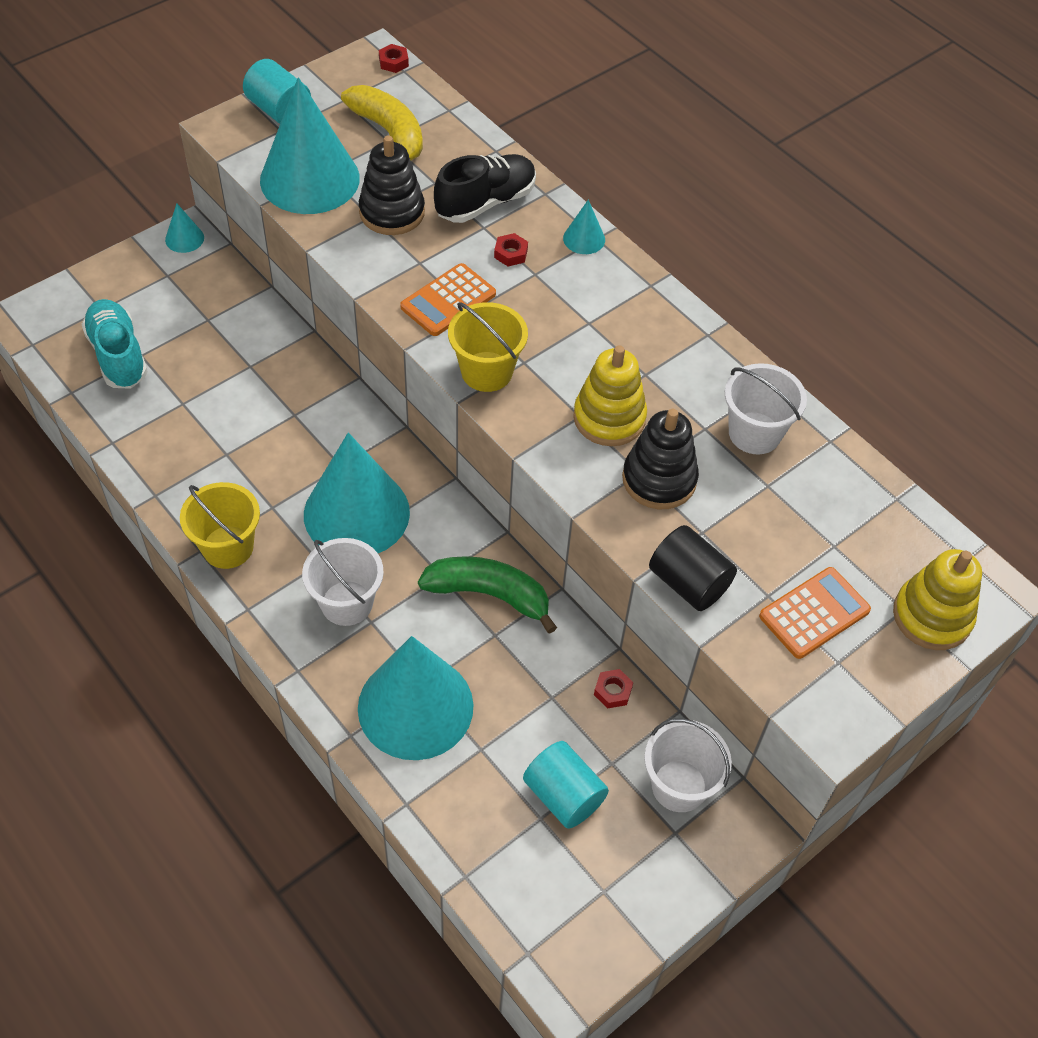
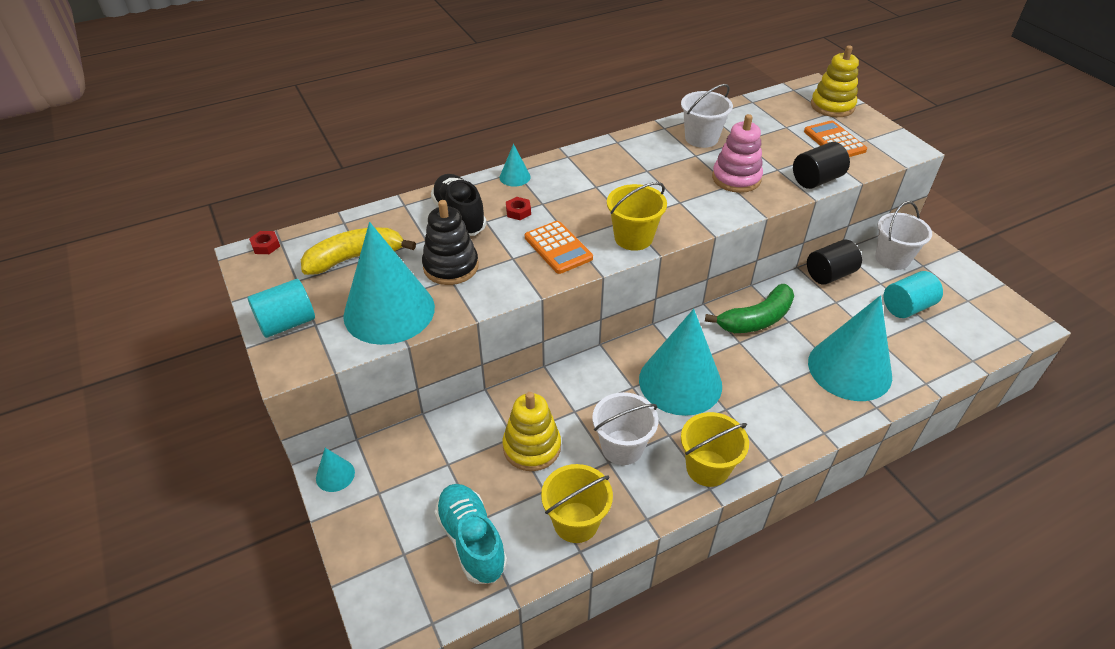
camera: 75 degrees left, 10 degrees down
turquoise shoe [82,299,148,388] -> turquoise shoe turned 75 degrees clockwise [435,484,507,584]
white bucket [302,538,384,626] -> white bucket moved to [592,392,658,465]
green banana [418,556,557,634] -> green banana turned 150 degrees counterclockwise [705,284,794,333]
yellow stacking toy [573,345,647,446] -> yellow stacking toy moved to [503,392,561,471]
red nut [594,669,633,709] -> black cylinder [807,239,862,285]
black stacking toy [622,409,699,509] -> pink stacking toy [712,114,763,193]
none -> yellow bucket [541,464,613,543]

